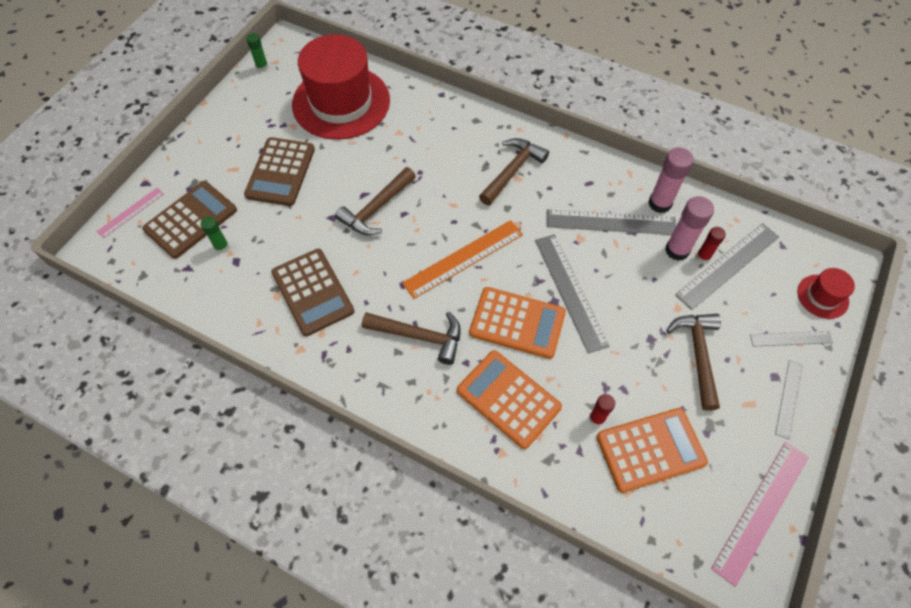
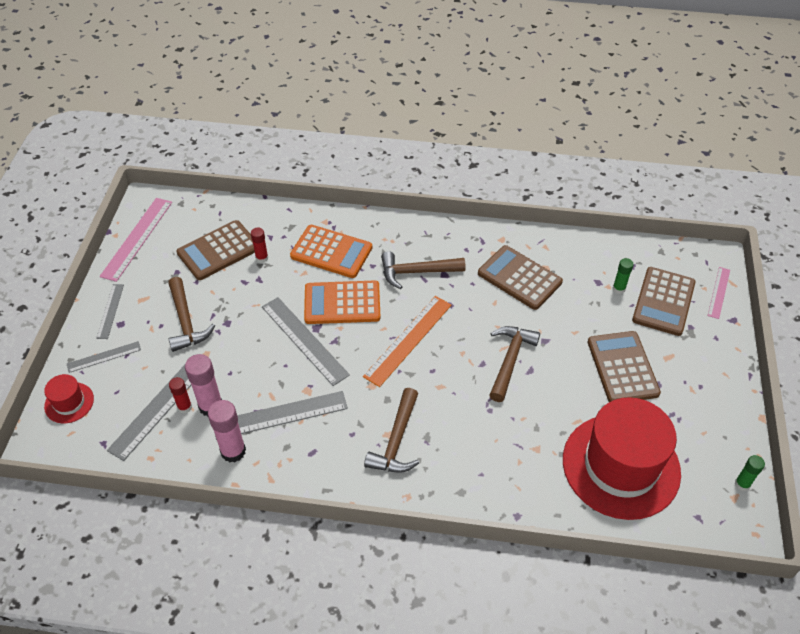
camera: 160 degrees right, 10 degrees down
orange calculator [597,408,708,493] -> brown calculator [176,220,255,280]

